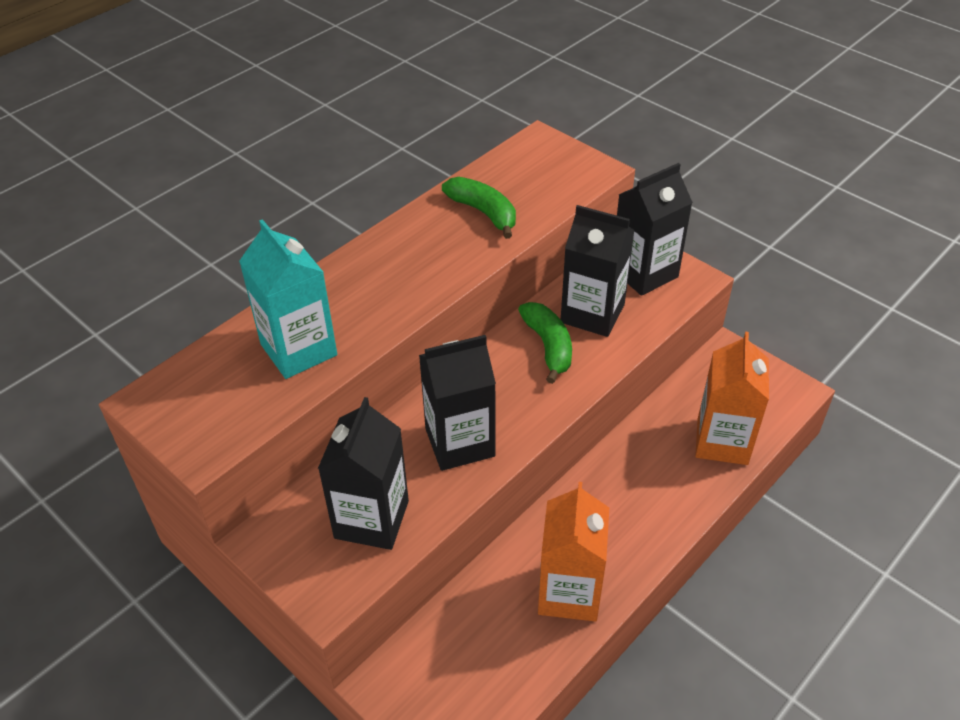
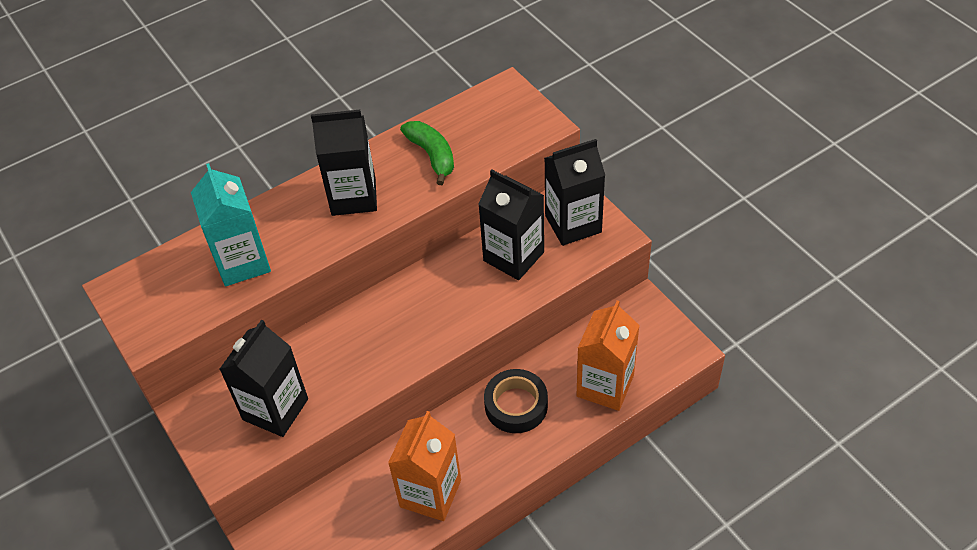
camera: 15 degrees right, 5 degrees up
black carton [419,335,496,471] -> black carton moved to [311,110,377,216]
green banana [518,302,572,384] -> none
none -> black tape [484,369,548,433]

